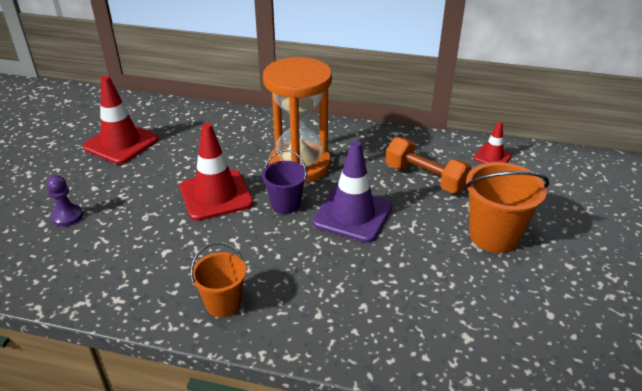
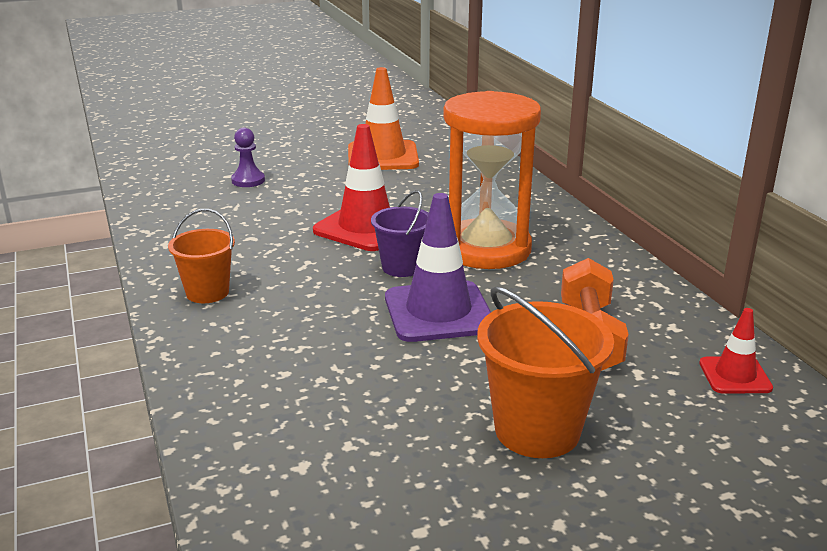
camera: 55 degrees right, 10 degrees down
red traffic cone [83,76,159,164] -> orange traffic cone [348,67,419,170]

